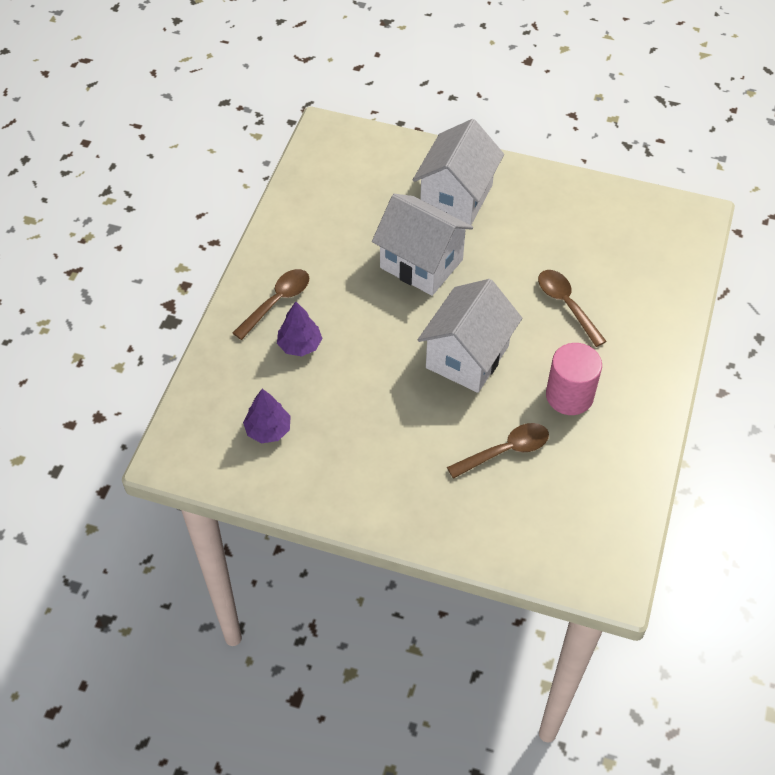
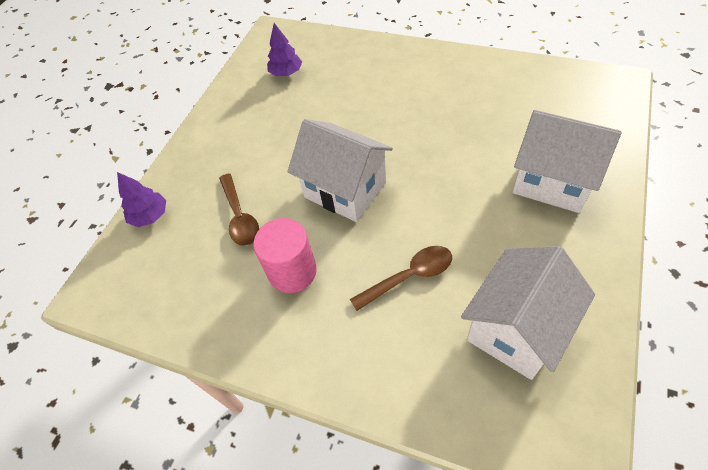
camera: 100 degrees right, 0 degrees up
brown spoon [233,269,309,340] -> none
purple tree [277,302,322,356] -> purple tree moved to [117,172,166,227]
white house [372,194,473,296] -> white house moved to [461,246,595,380]

